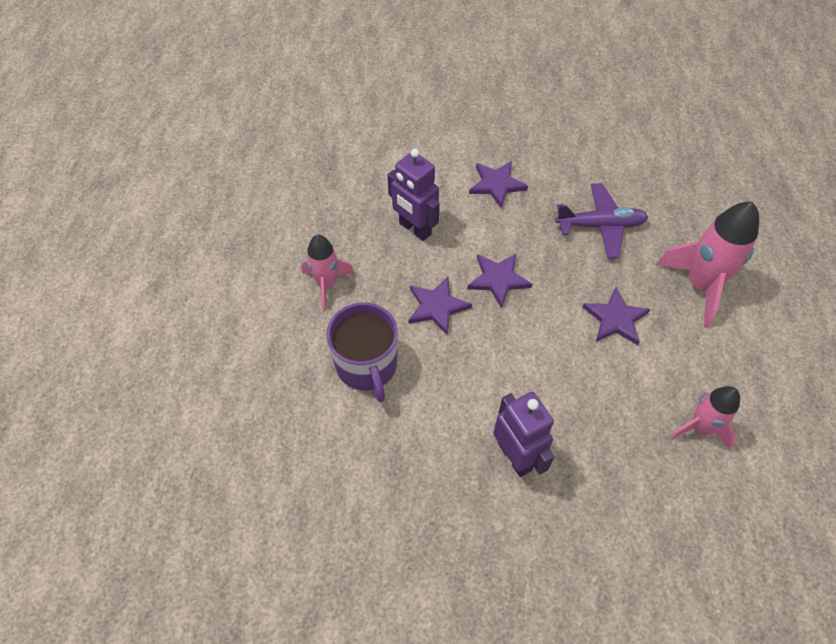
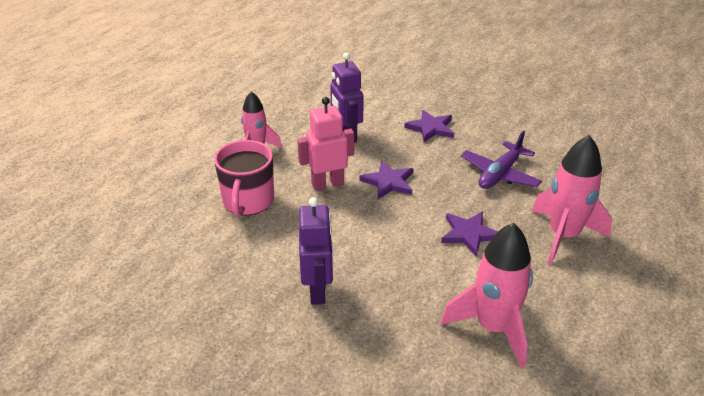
camera: 25 degrees right, 20 degrees down
purple mug [326,303,398,402] -> pink mug [214,140,274,217]
purple star [409,277,472,336] -> pink robot [297,97,354,190]
purple plane [555,183,648,258] -> purple plane turned 105 degrees clockwise [461,131,542,189]
pink rocket [669,386,740,450] -> pink rocket [441,223,533,368], size x1.58

